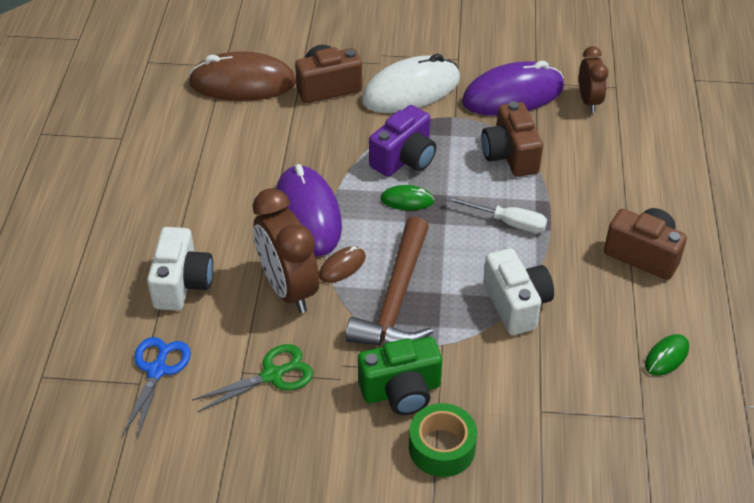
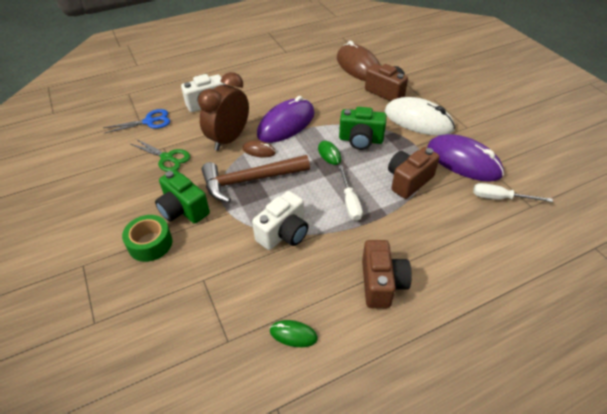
camera: 60 degrees right, 0 degrees up
purple camera [369,105,436,177] -> green camera [339,107,387,150]
brown clock [579,46,608,112] -> white screwdriver [473,183,553,202]

